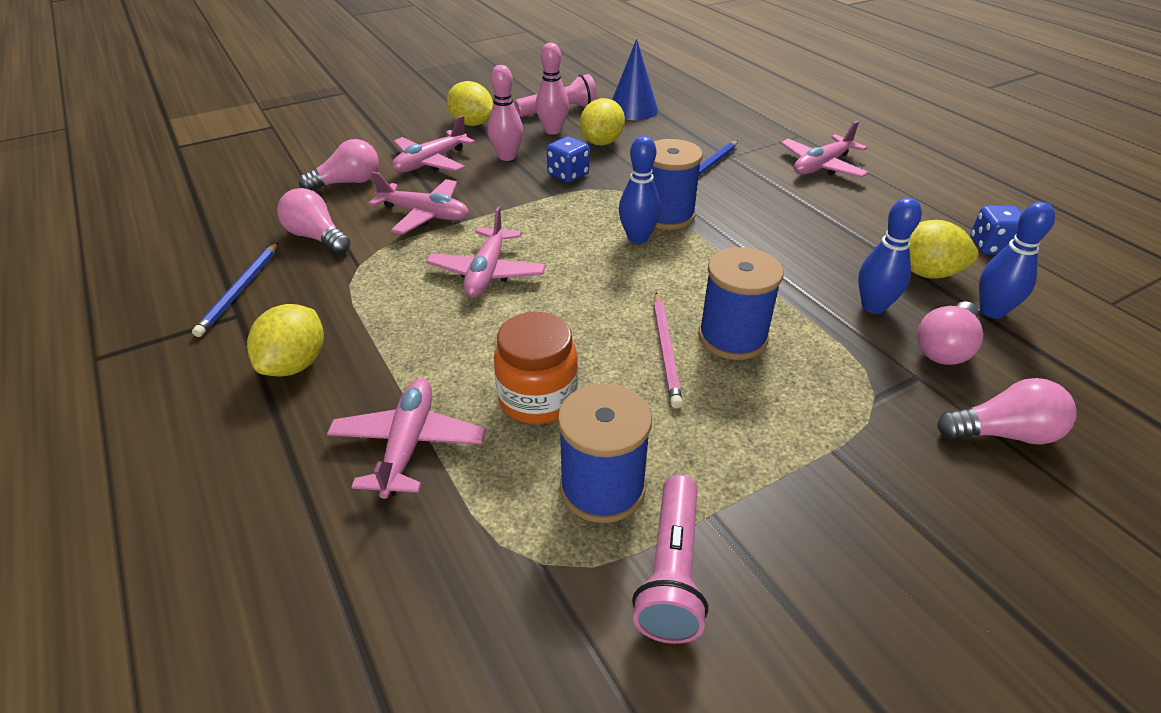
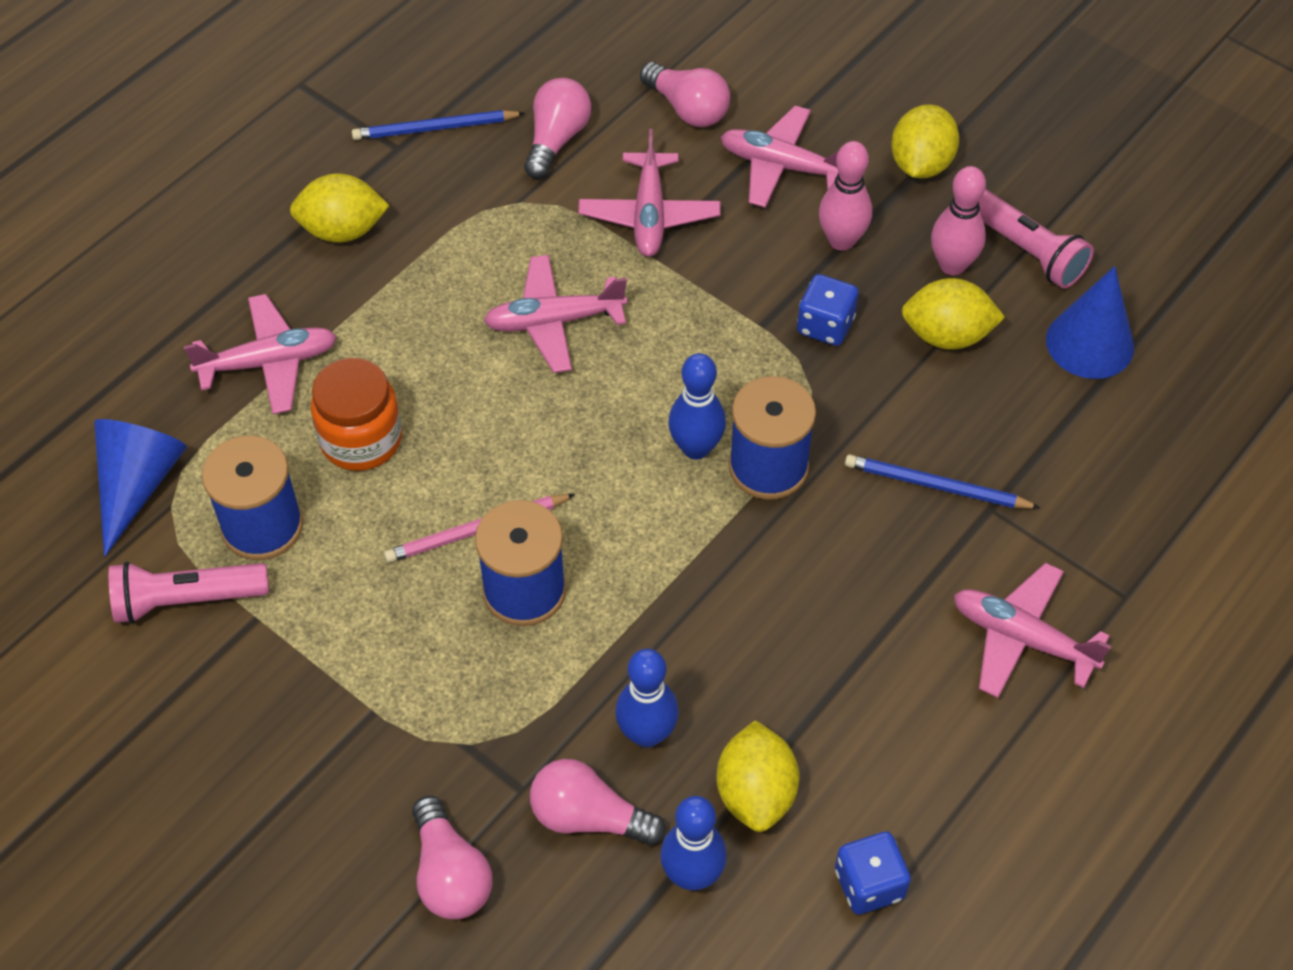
camera: 70 degrees right, 15 degrees up
none -> blue cone [94,419,187,557]

